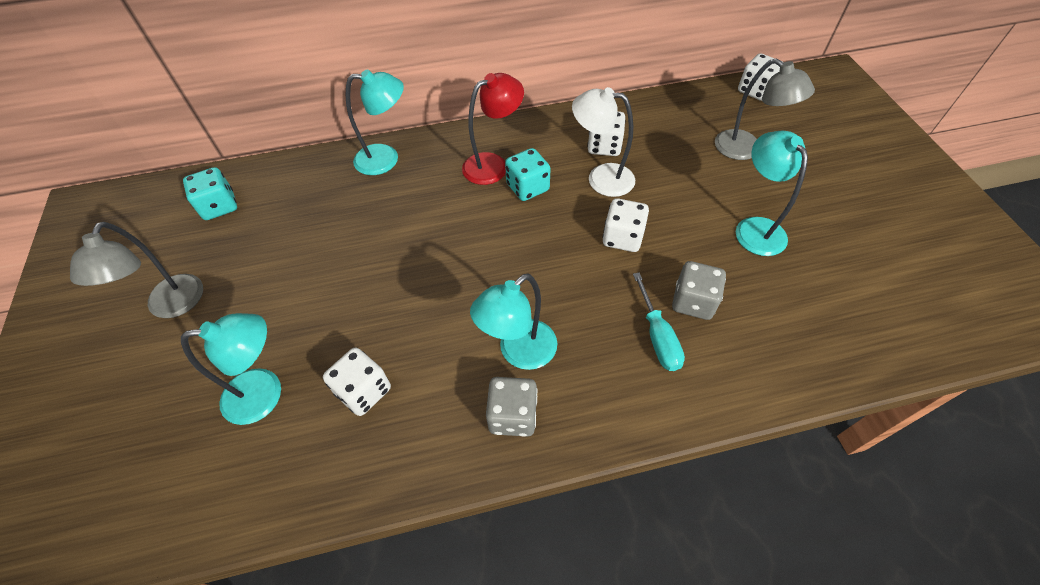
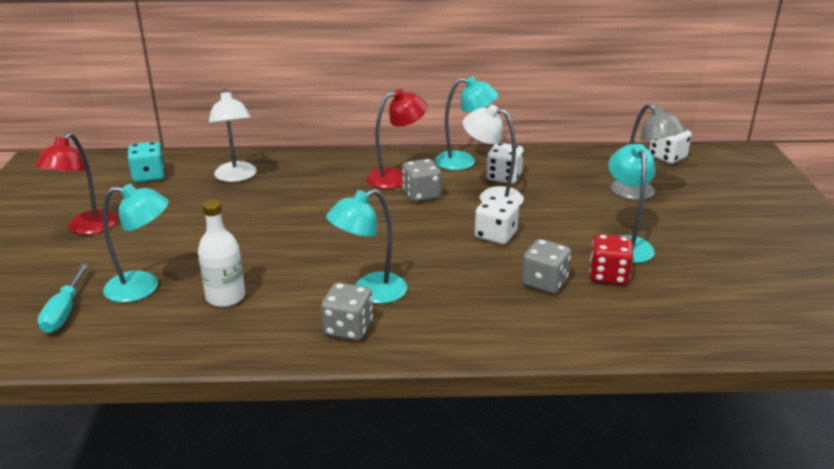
camera: 10 degrees right, 25 degrees down
grey lamp [70,222,203,318] -> red lamp [35,132,118,235]
white dice [323,348,391,416] -> white bottle [198,200,245,307]
turquoise lamp [345,69,404,175] -> turquoise lamp moved to [435,77,498,170]
turquoise dice [505,148,551,201] -> grey dice [402,159,441,202]
turquoise screwdriver [633,272,685,371] -> turquoise screwdriver moved to [37,264,89,333]
none -> white lamp [209,89,256,182]
none -> red dice [589,234,633,285]

